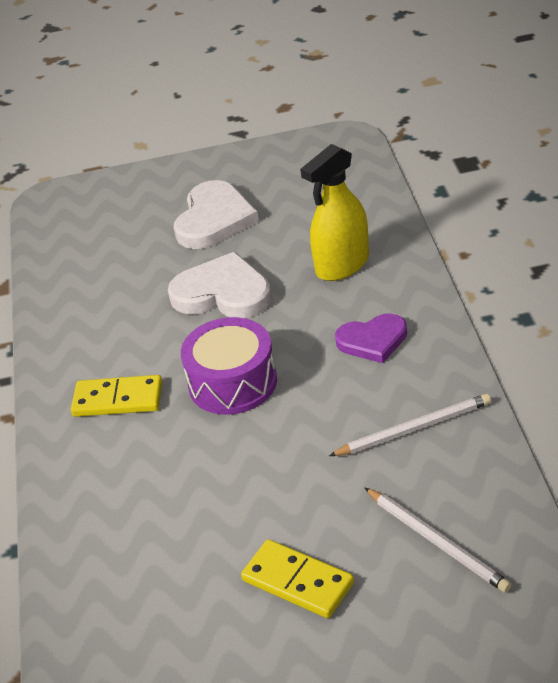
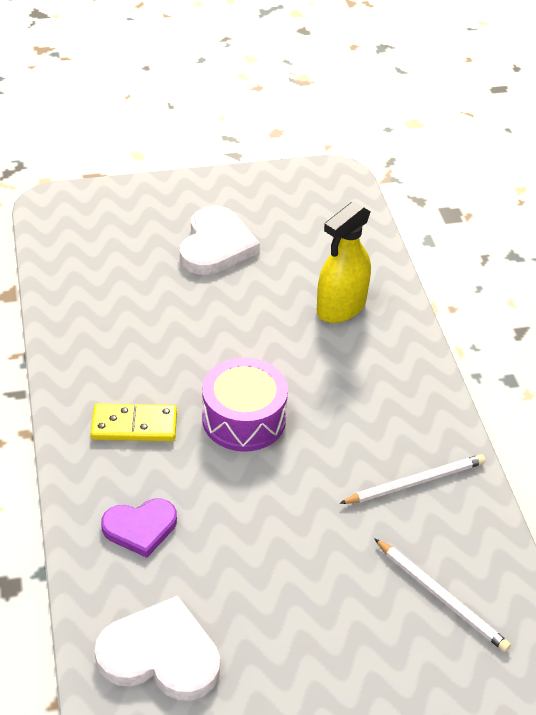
camera: 10 degrees left, 5 degrees up
white heart [168,252,272,318] -> white heart moved to [94,595,220,701]
yellow domino [241,539,354,618] -> none
purple heart [335,313,407,363] -> purple heart moved to [101,499,177,558]

